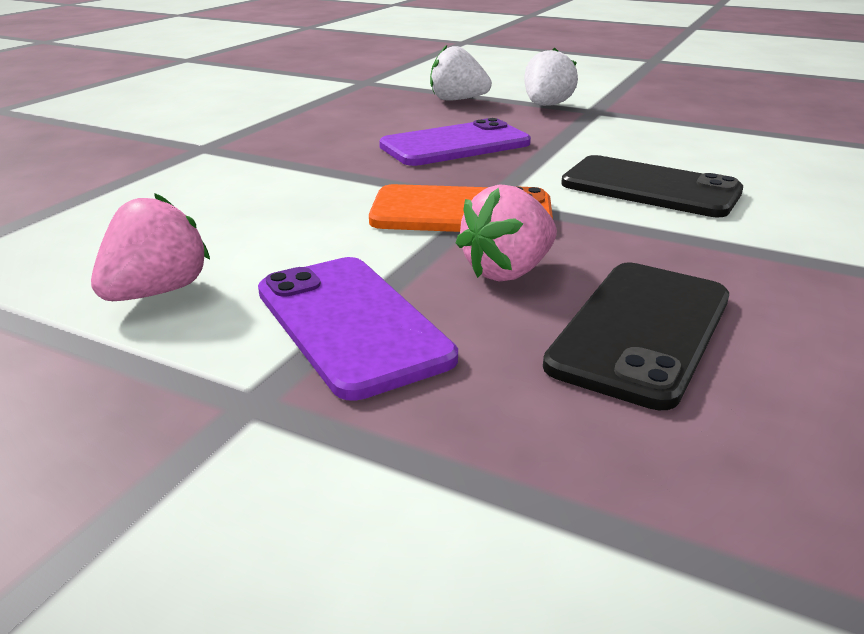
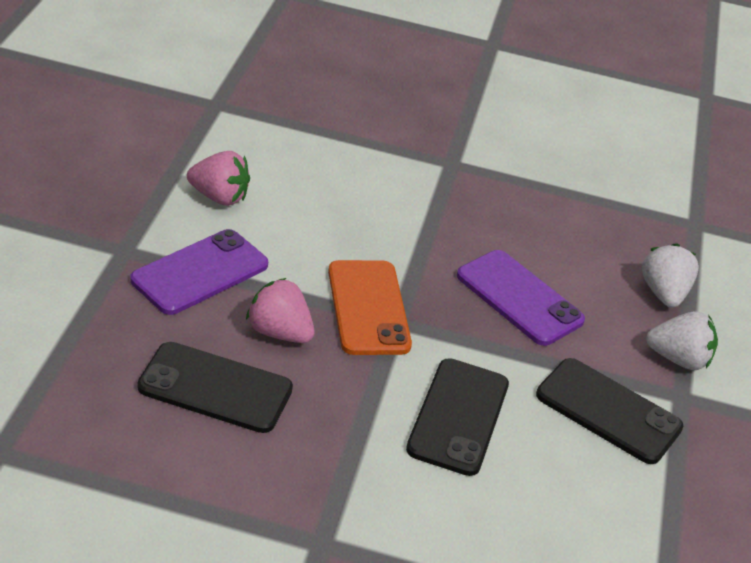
camera: 70 degrees right, 10 degrees up
none -> black phone [536,358,683,464]

